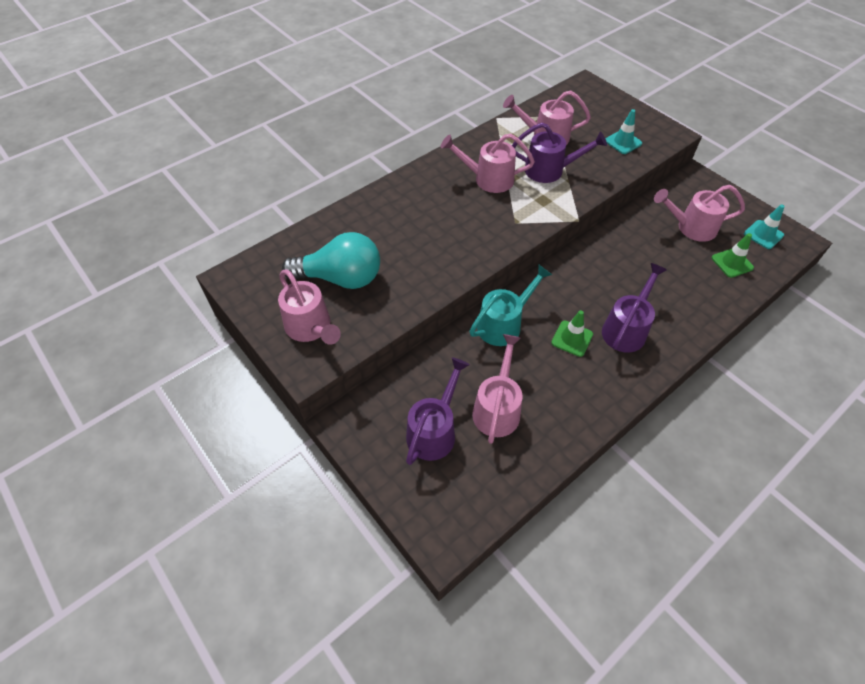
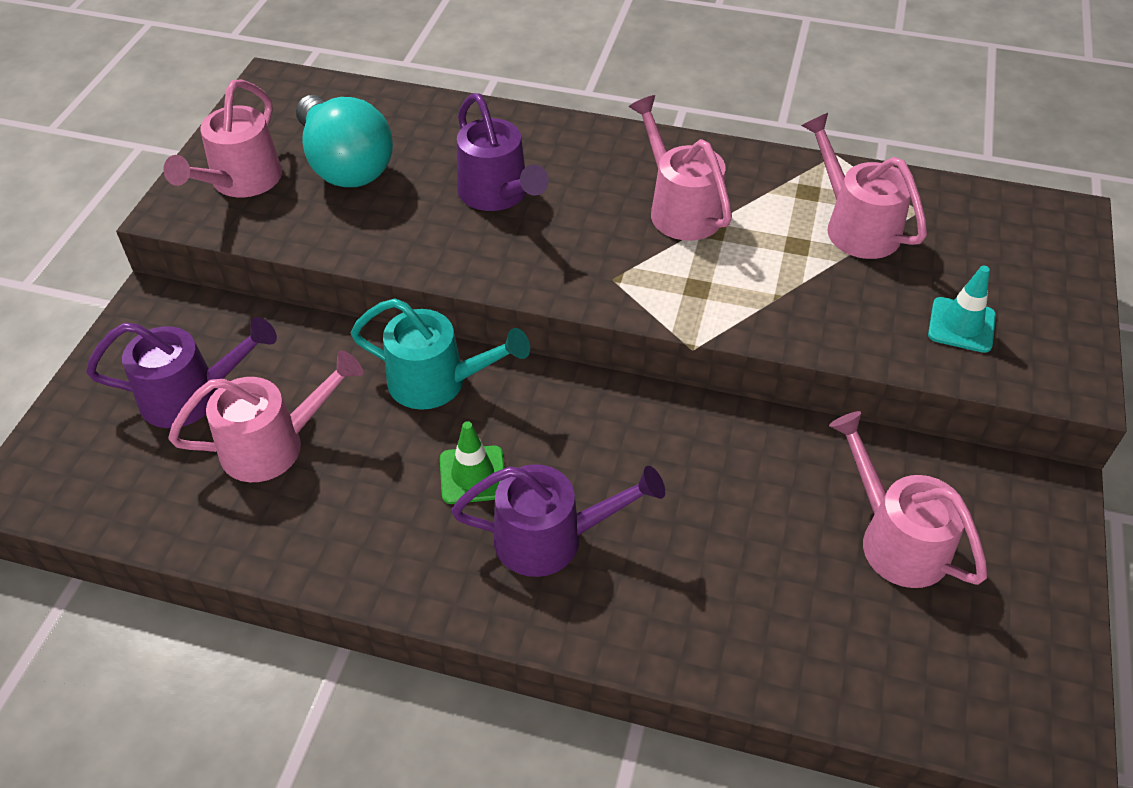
camera: 55 degrees right, 5 degrees down
purple watering can [512,123,607,183] -> purple watering can moved to [457,93,549,211]
green traffic cone [712,233,754,278] -> none
turquoise traffic cone [744,204,785,249] -> none

